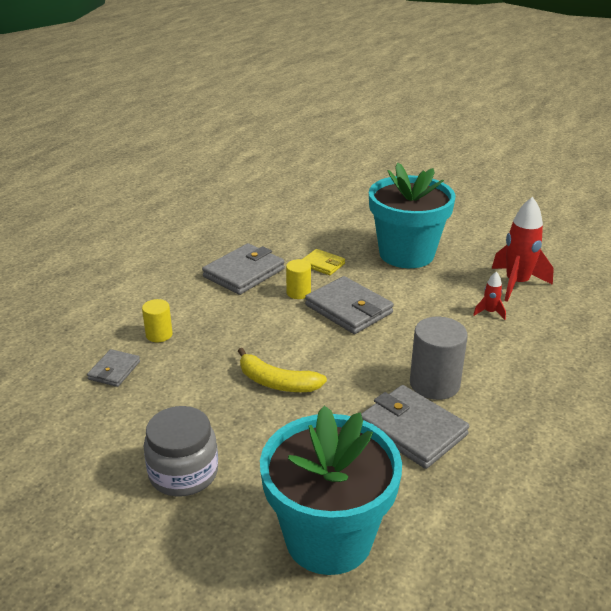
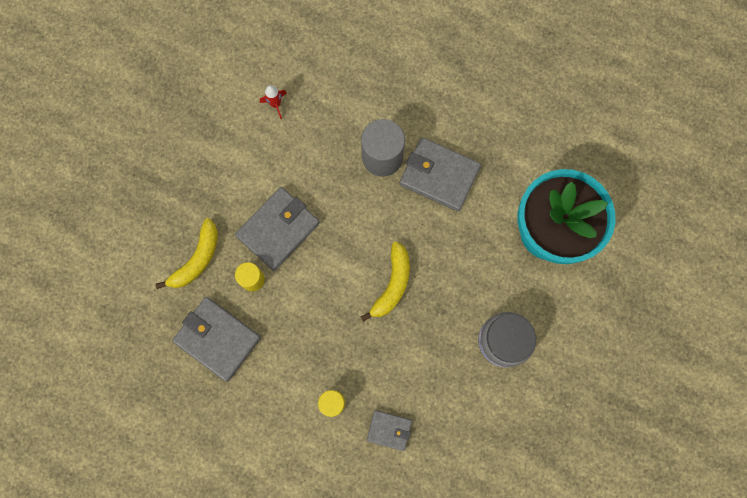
camera: 95 degrees left, 45 degrees up
yellow wallet [301,249,345,275] -> yellow banana [155,218,218,289]
grey wallet [361,385,469,469] -> grey wallet turned 75 degrees clockwise [399,137,481,212]
turquoise flower pot [369,163,455,268] -> none
red rocket [492,197,554,302] -> none

